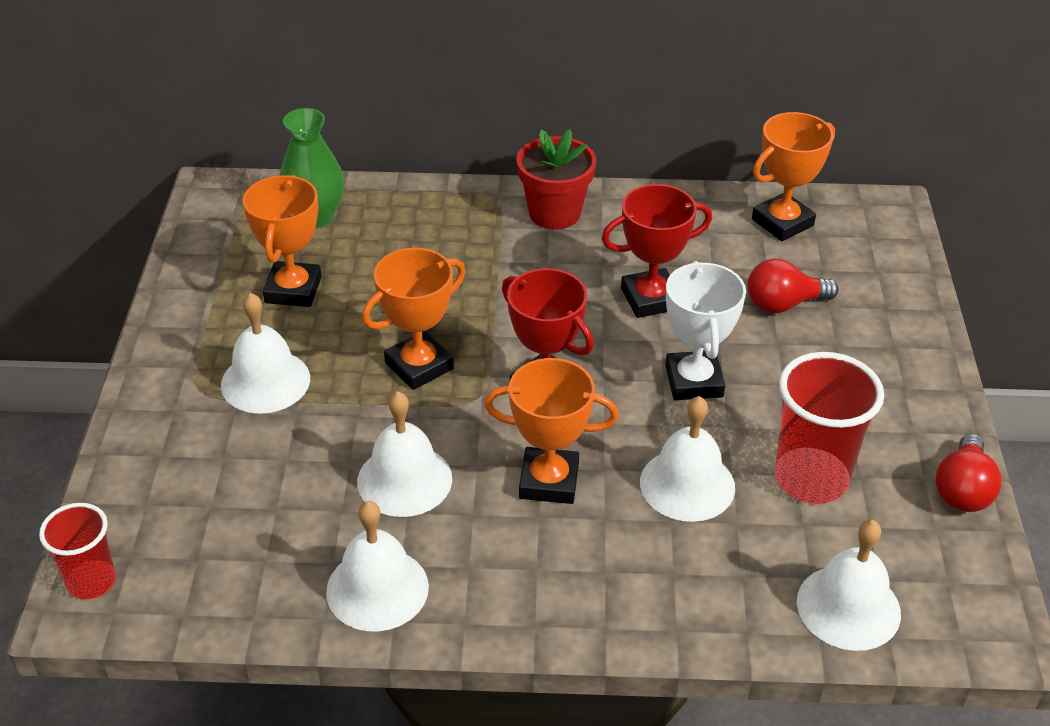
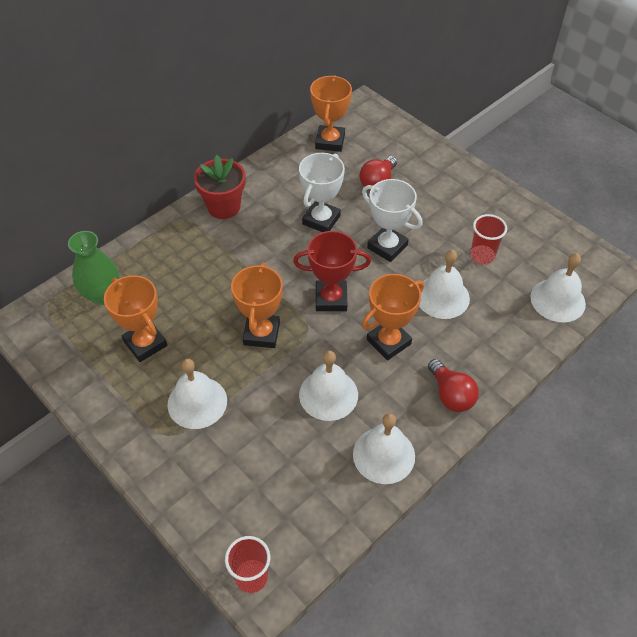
camera: 45 degrees left, 10 degrees up
red trophy [601,184,712,318] -> white trophy [299,153,345,232]
red cup [774,352,884,504] -> red cup [470,214,507,264], size x0.61
red light bulb [936,433,1002,512] -> red light bulb moved to [428,359,479,412]

